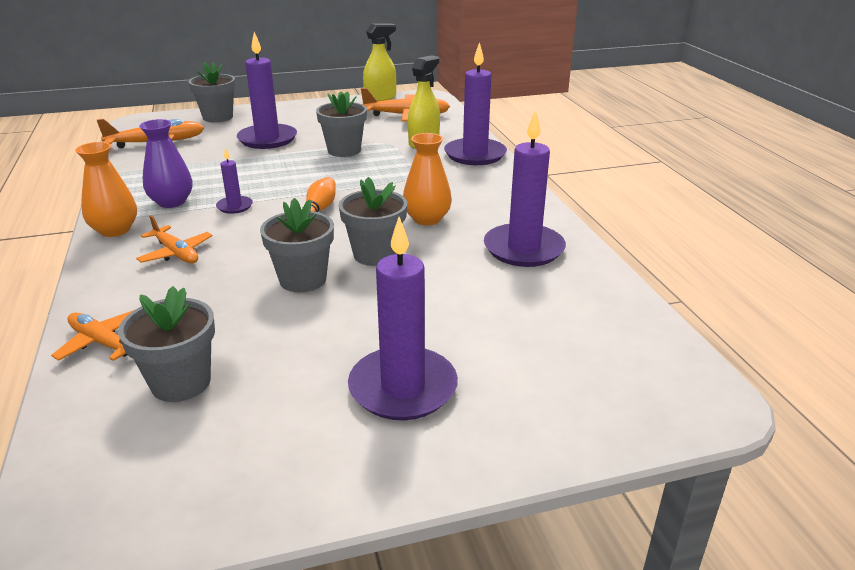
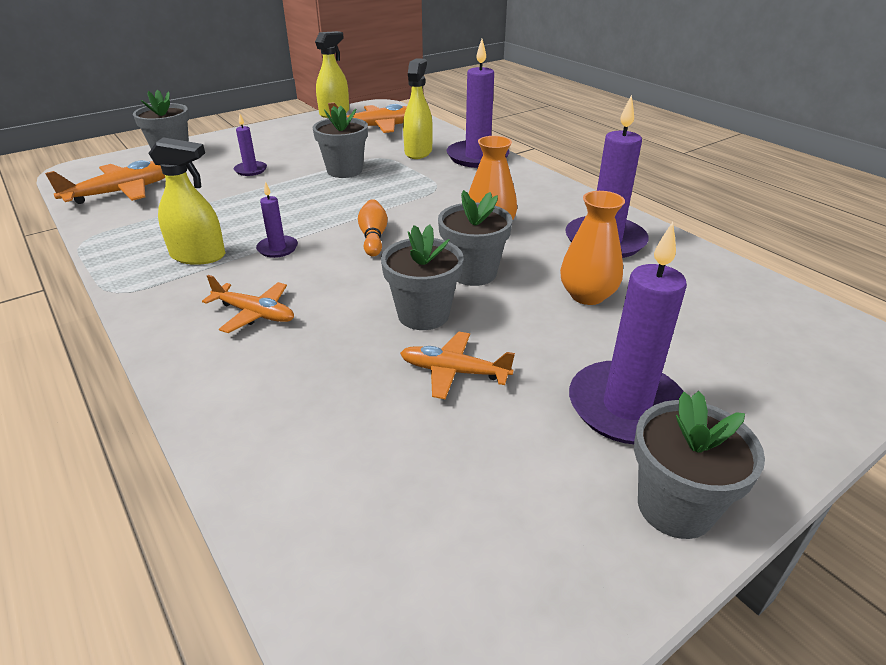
camera: 20 degrees left, 5 degrees up
orange plane [51,310,134,361] -> orange plane moved to [400,332,515,399]
orange vase [75,142,137,237] -> orange vase moved to [560,191,625,305]
grey flower pot [118,286,215,402] -> grey flower pot moved to [634,391,765,539]
purple vase [139,119,192,208] -> yellow spray bottle [148,137,225,265]
purple candle [237,32,297,149] -> purple candle [234,114,267,176], size x0.49

